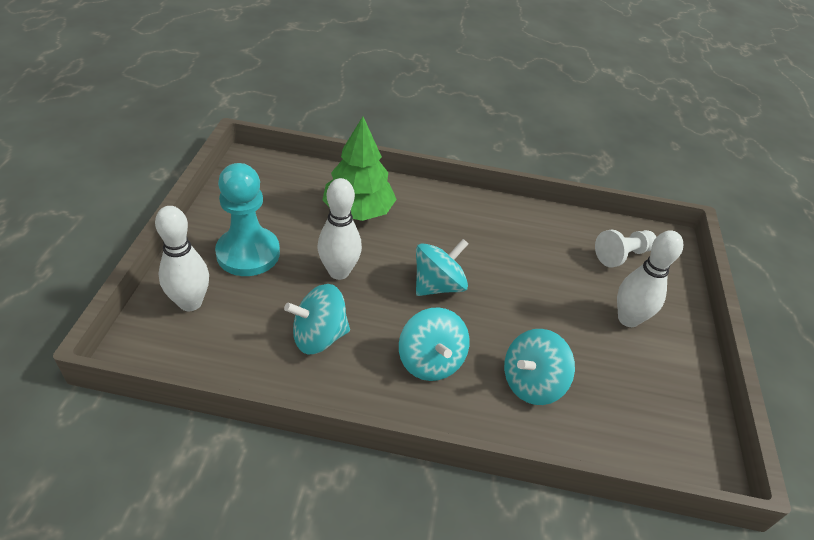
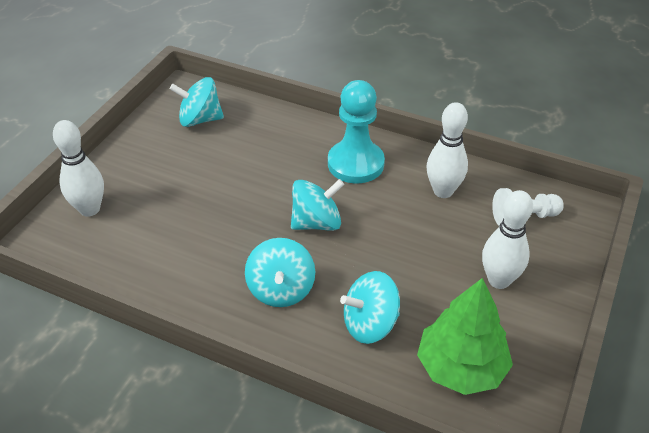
camera: 20 degrees right, 0 degrees up
turquoise pawn [215,163,280,276] -> turquoise pawn moved to [328,80,385,183]
turquoise spinning top [284,284,350,355] -> turquoise spinning top moved to [170,77,224,127]
white bowling pin [318,178,362,280] -> white bowling pin moved to [426,102,468,198]
green tree [322,117,397,221] -> green tree moved to [417,278,513,395]

